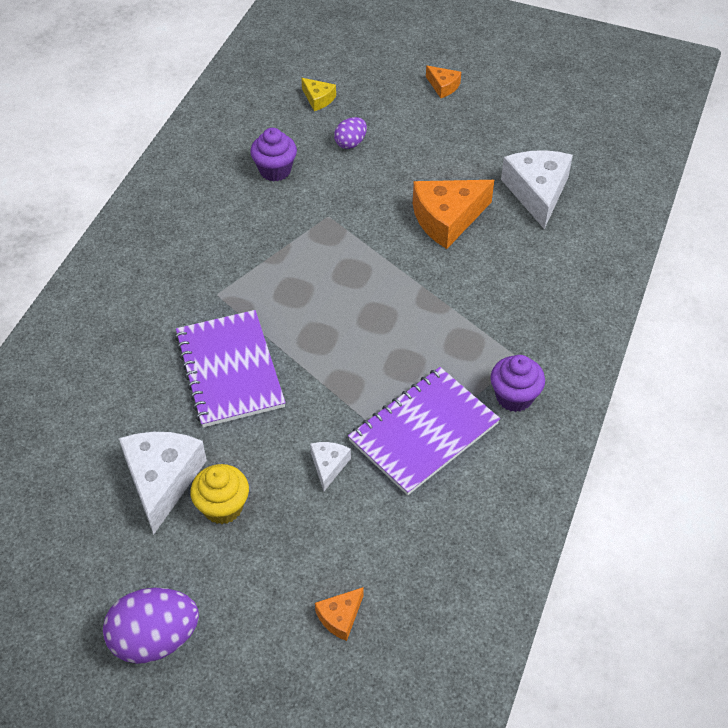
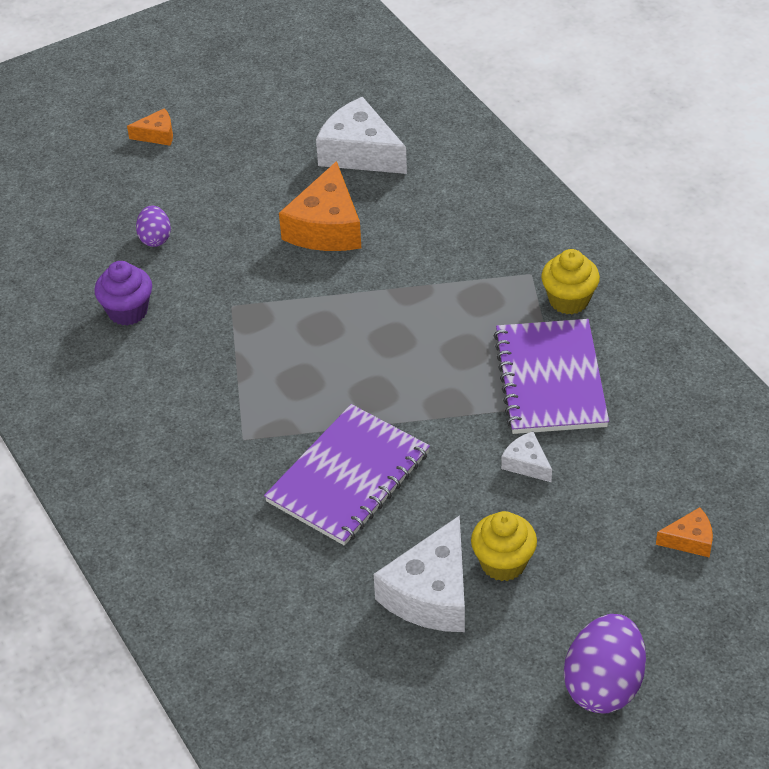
camera: 50 degrees left, 5 degrees down
white cheese [119,432,207,535] -> white cheese turned 105 degrees counterclockwise [374,515,465,632]
purple notebook [175,310,286,427] -> purple notebook turned 75 degrees counterclockwise [264,404,430,546]
yellow cheese [301,78,336,111] -> none
orange cheese [315,587,364,641] -> orange cheese turned 90 degrees counterclockwise [656,507,713,558]
purple cupcake [491,355,545,412] -> yellow cupcake [541,249,600,314]

